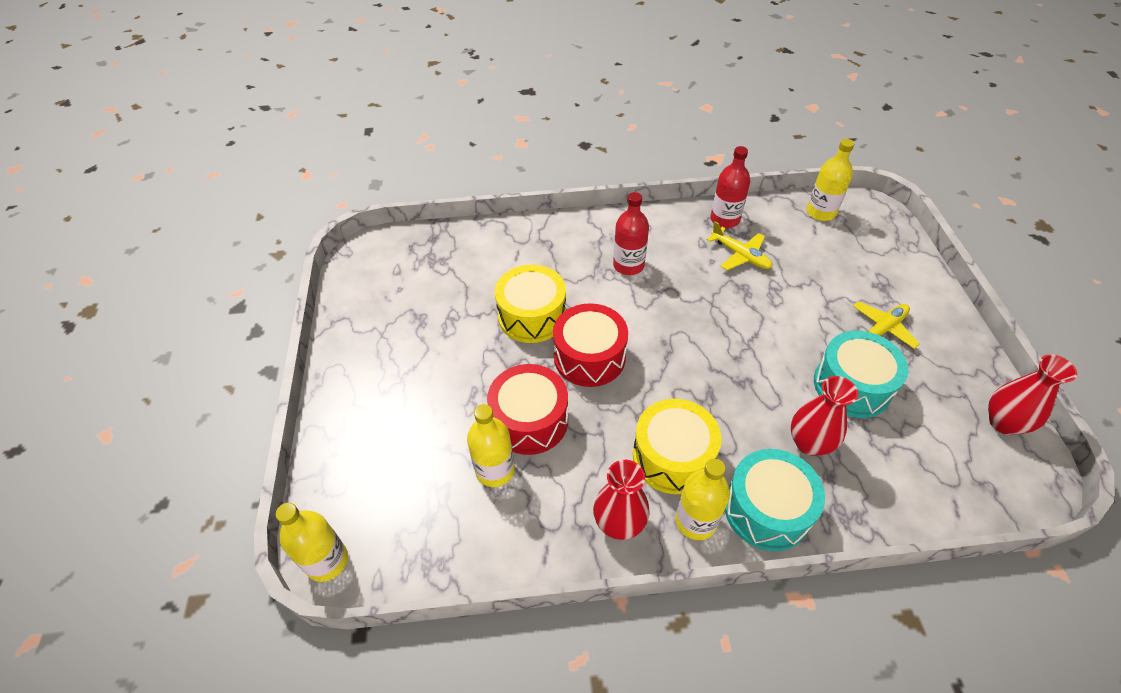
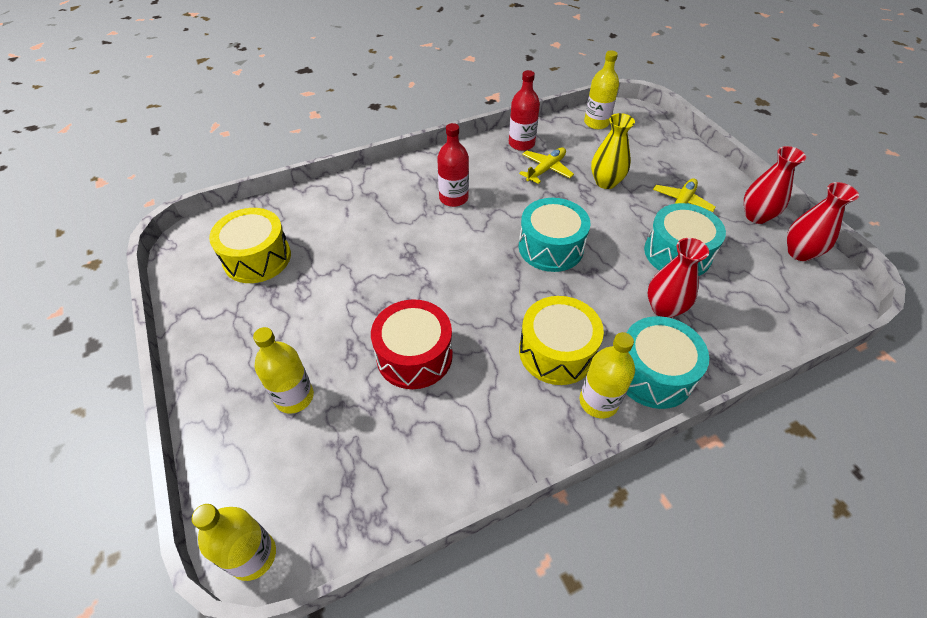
camera: 20 degrees left, 0 degrees up
yellow bottle [467,404,515,487] -> yellow bottle moved to [253,327,314,414]
yellow drum [495,265,566,343] -> yellow drum moved to [209,208,291,283]
red drum [553,303,628,387] -> none
red vase [593,460,650,540] -> red vase moved to [744,146,806,224]
yellow plane [707,221,772,270] -> yellow plane turned 75 degrees counterclockwise [519,147,574,184]
none -> turquoise drum [519,198,590,272]
none -> yellow vase [591,113,635,189]

